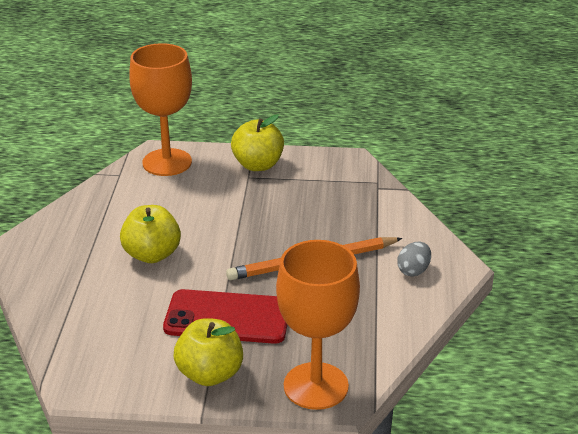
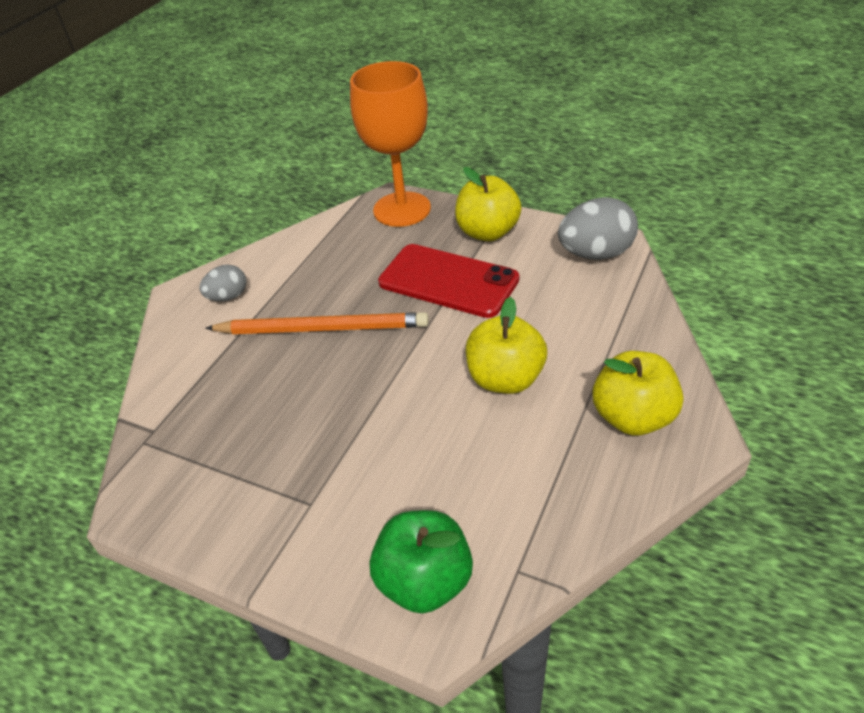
camera: 155 degrees left, 10 degrees up
orange goblet [129,43,192,176] -> green apple [370,510,473,614]
yellow apple [231,114,284,171] -> yellow apple moved to [593,351,683,436]
none -> grey egg [558,197,638,260]

